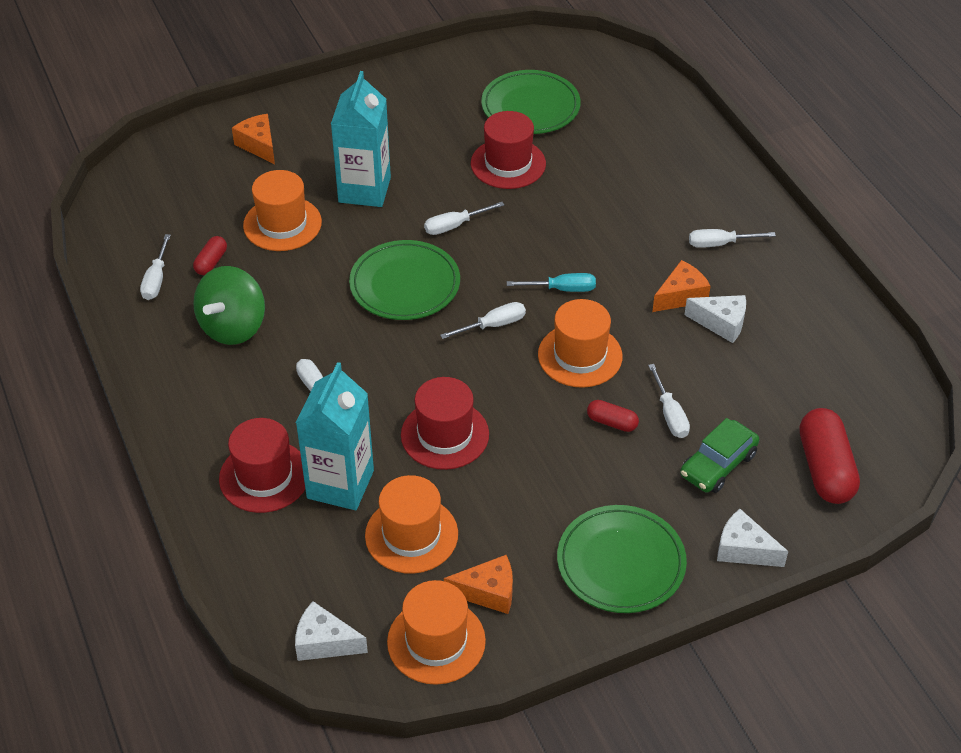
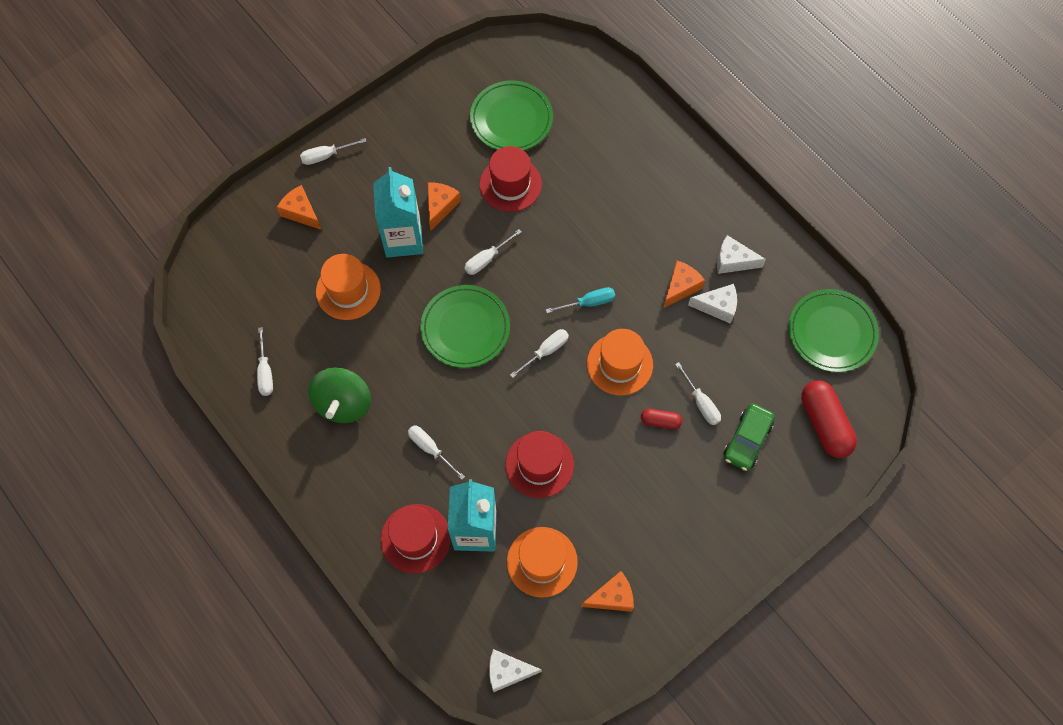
camera: 15 degrees left, 20 degrees up
red capsule [193,236,227,275] -> none
orange hat [387,580,486,685] -> none
green plate [557,505,687,613] -> green plate moved to [789,289,879,372]
white screwdriver [689,229,776,248] -> white screwdriver moved to [300,138,367,165]
white cheese [717,509,788,567] -> white cheese moved to [717,235,766,274]
none -> orange cheese [428,183,461,231]

